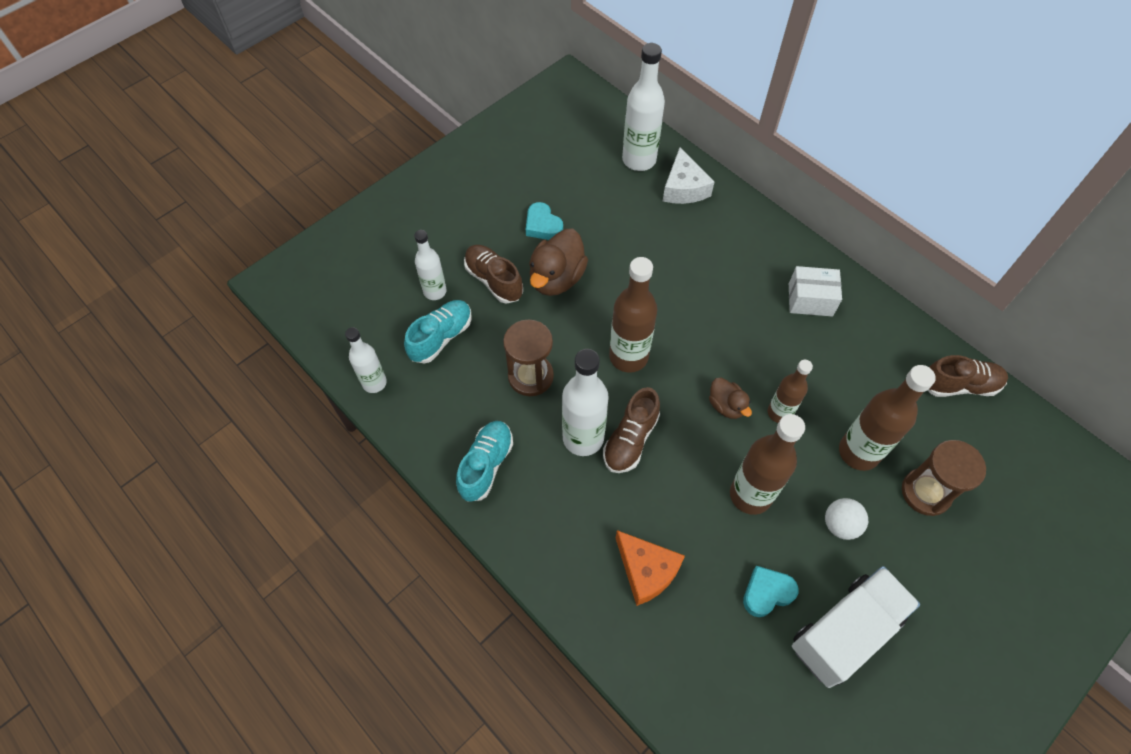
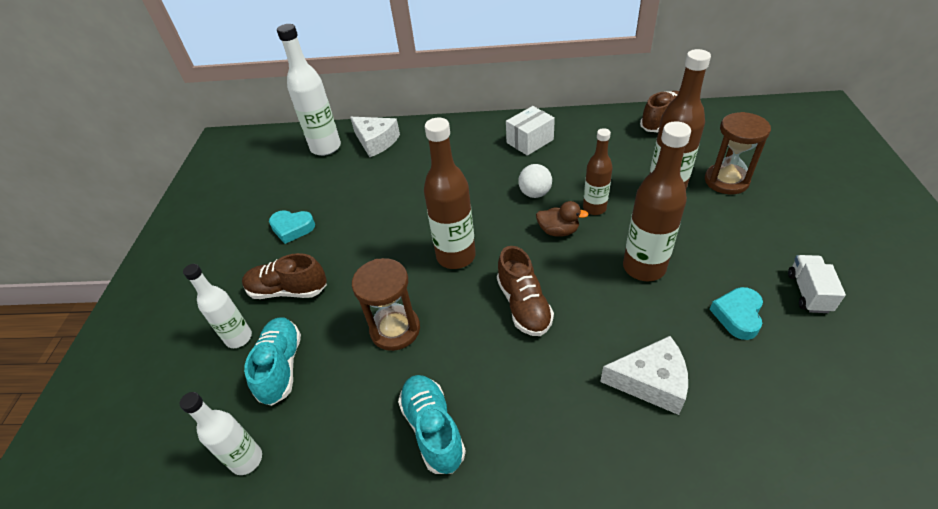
camera: 40 degrees left, 15 degrees down
brown duck [529,229,588,296] -> none
white bottle [562,349,608,456] -> none
orange cheese [616,530,685,606] -> white cheese [600,336,688,415]
white truck [792,566,920,688] -> white truck [788,255,846,313], size x0.51
white ball [825,498,868,540] -> white ball moved to [518,164,552,198]

